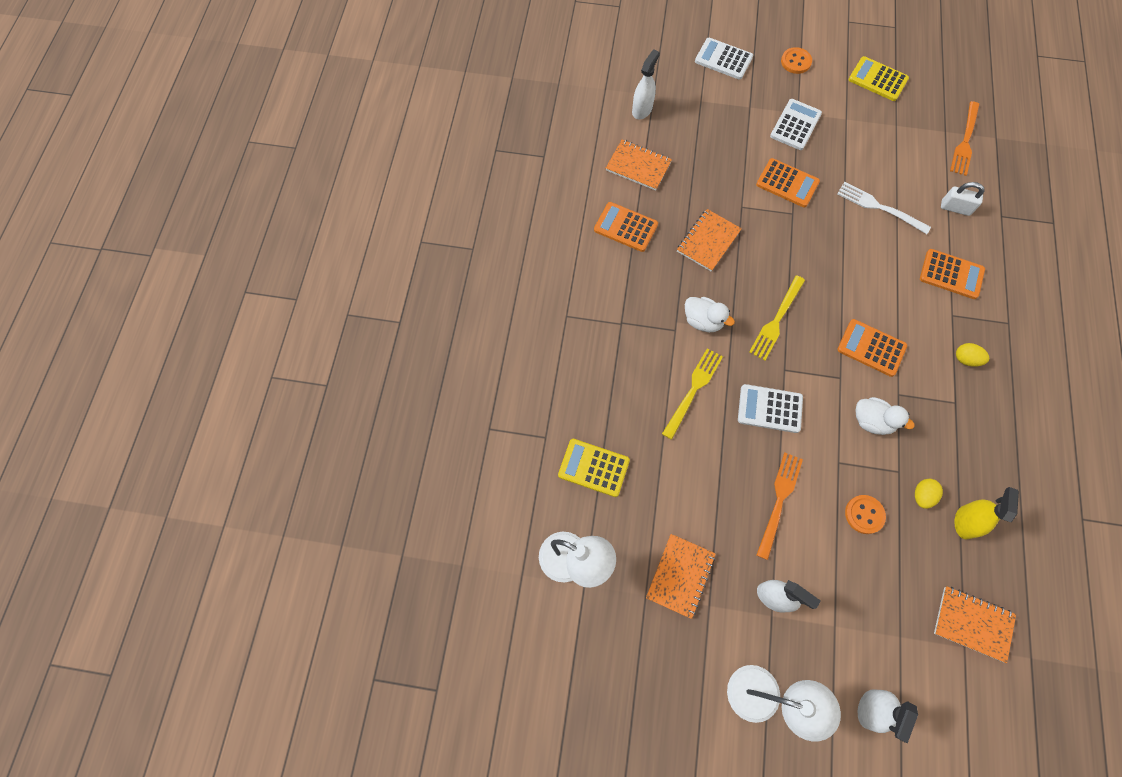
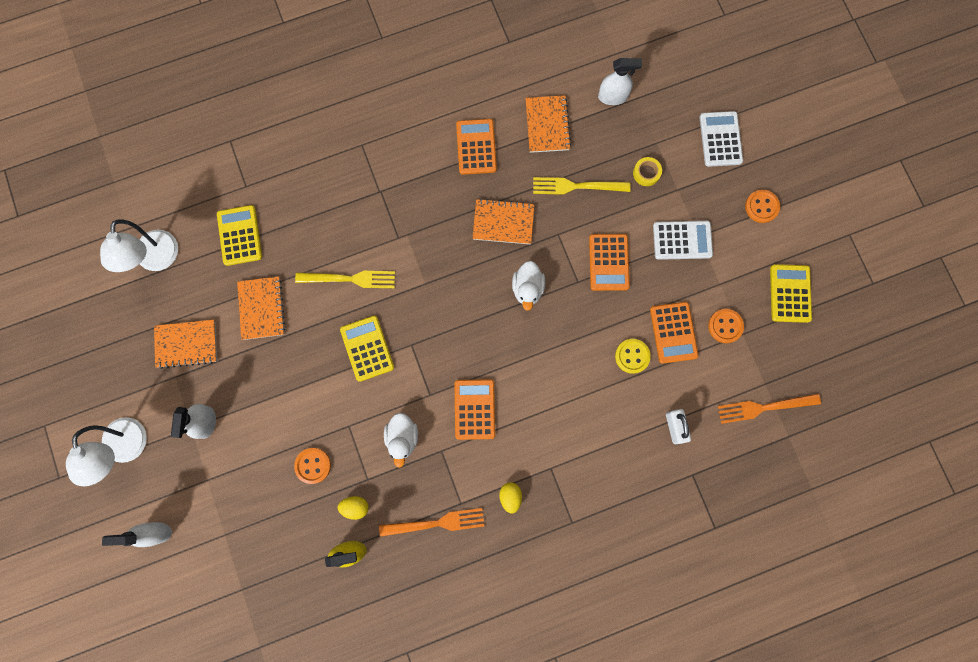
camera: 60 degrees right, 10 degrees up
white duck [685,297,735,332] -> white duck moved to [512,261,545,311]
white calculator [738,384,803,433] -> yellow calculator [340,316,394,382]
yellow fork [749,275,805,361] -> yellow fork moved to [533,177,631,195]
orange fork [756,453,803,560] -> orange fork moved to [379,508,485,537]
white fork [837,182,931,234] -> yellow button [615,339,651,374]
orange calculator [920,249,985,299] -> orange calculator moved to [650,302,699,364]
orange notebook [934,586,1016,663] -> orange notebook moved to [237,276,286,340]
none -> yellow tape [633,157,662,186]
none -> orange button [708,309,744,343]

